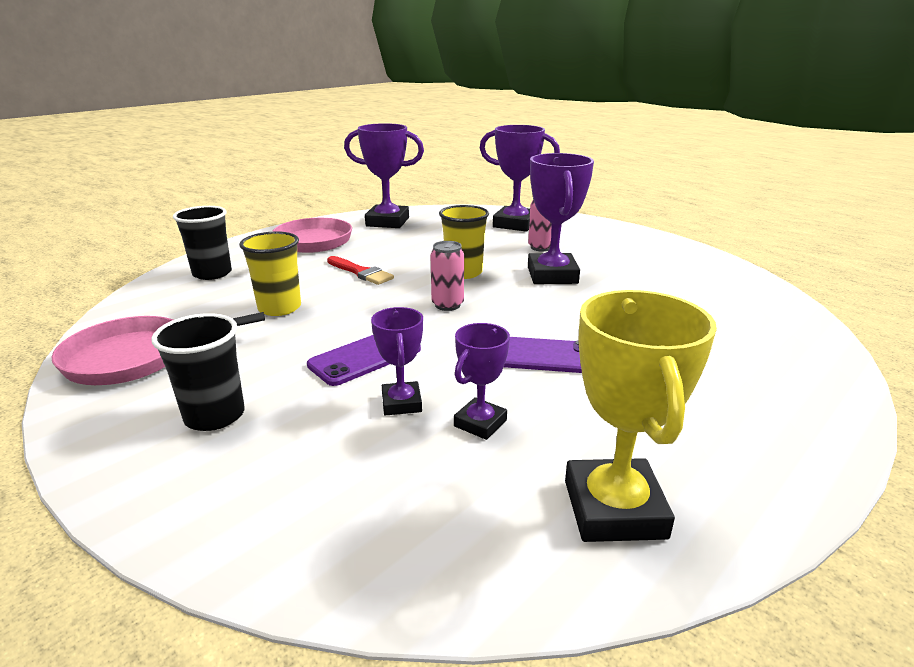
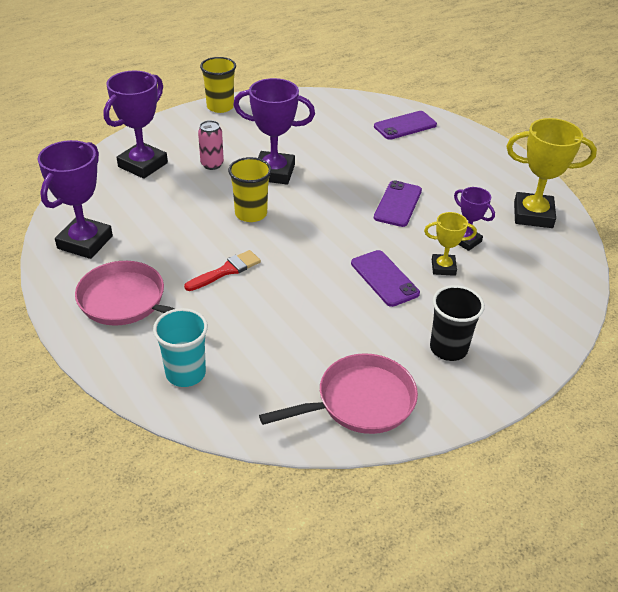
camera: 80 degrees left, 15 degrees up
pink pan [51,312,265,385] -> pink pan turned 105 degrees counterclockwise [259,353,418,434]
black cup [173,206,232,280] -> turquoise cup [153,308,208,387]
yellow cup [239,231,301,316] -> yellow cup moved to [200,57,236,113]
purple trophy [371,307,423,415] -> yellow trophy [424,212,477,276]
pink can [430,241,464,311] -> none
none -> purple phone [374,111,437,140]

